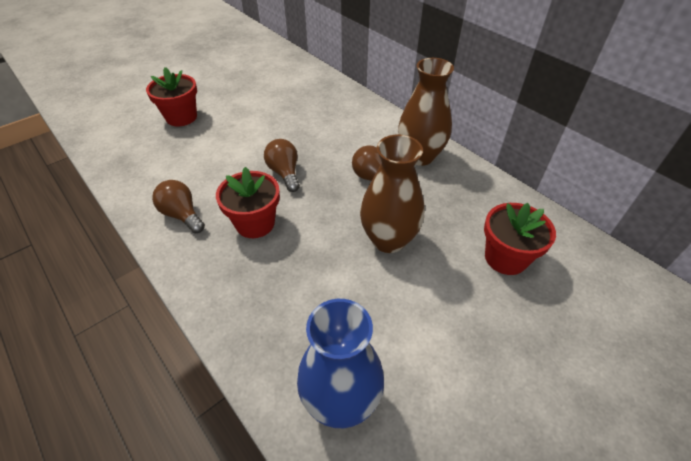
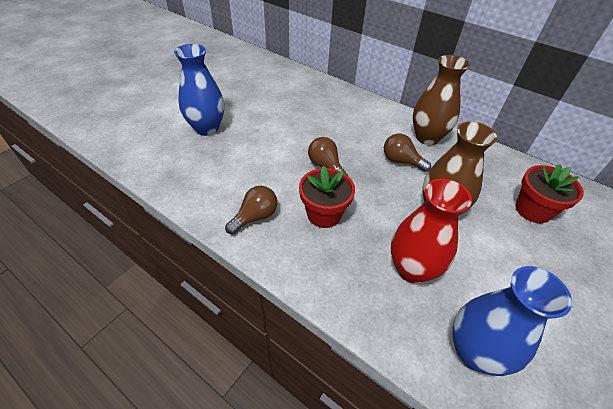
camera: 15 degrees left, 0 degrees up
red flower pot [146,67,197,126] -> blue vase [174,44,224,136]
brown light bulb [152,180,205,233] -> brown light bulb turned 105 degrees clockwise [225,186,277,234]
none -> red vase [391,179,472,284]

